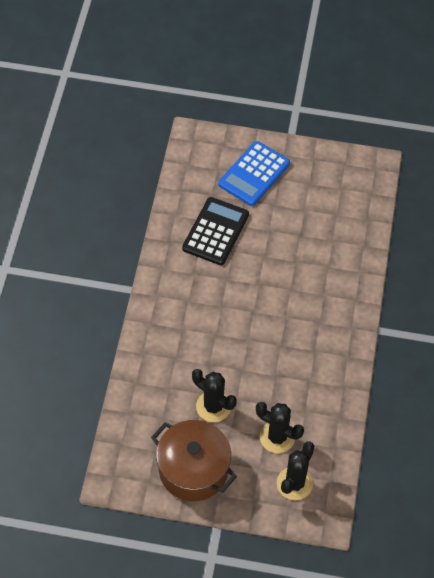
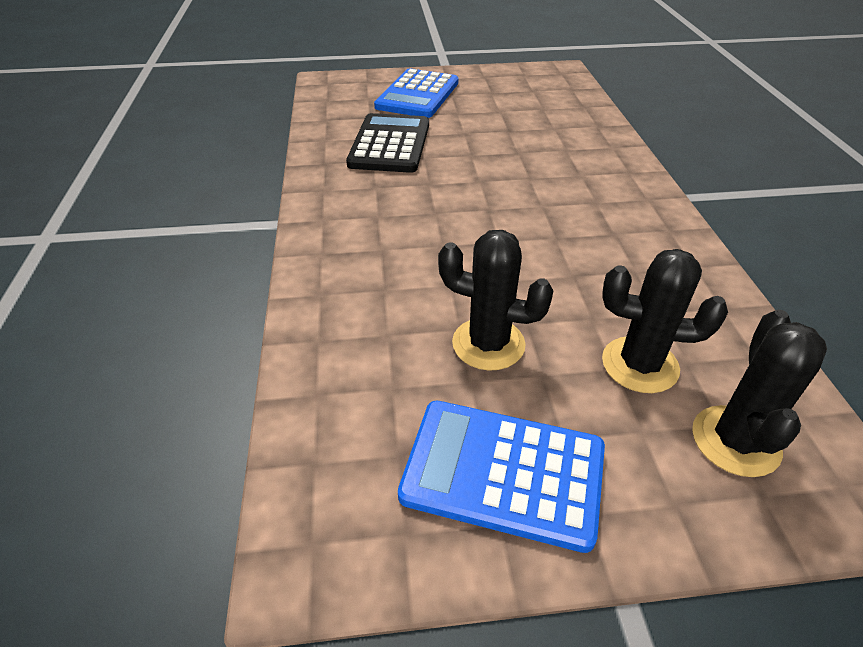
camera: 15 degrees left, 15 degrees down
brown pot [151,420,237,501] -> blue calculator [398,401,605,553]

